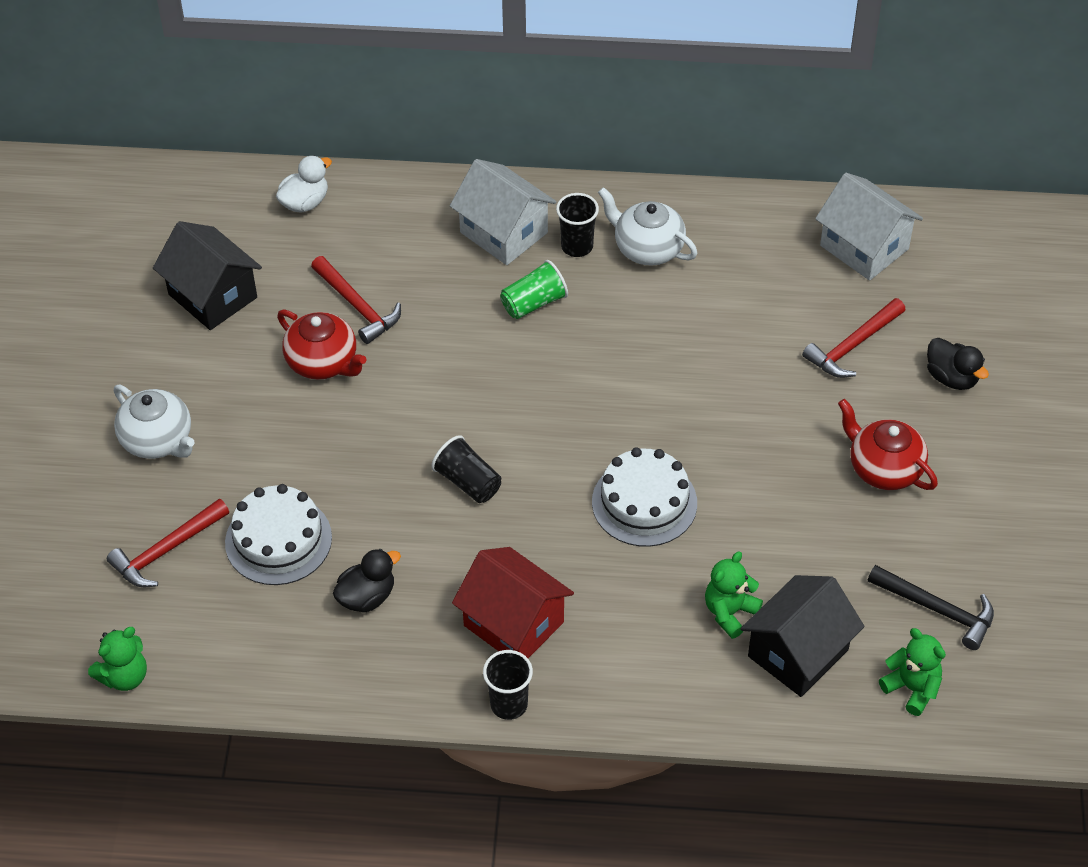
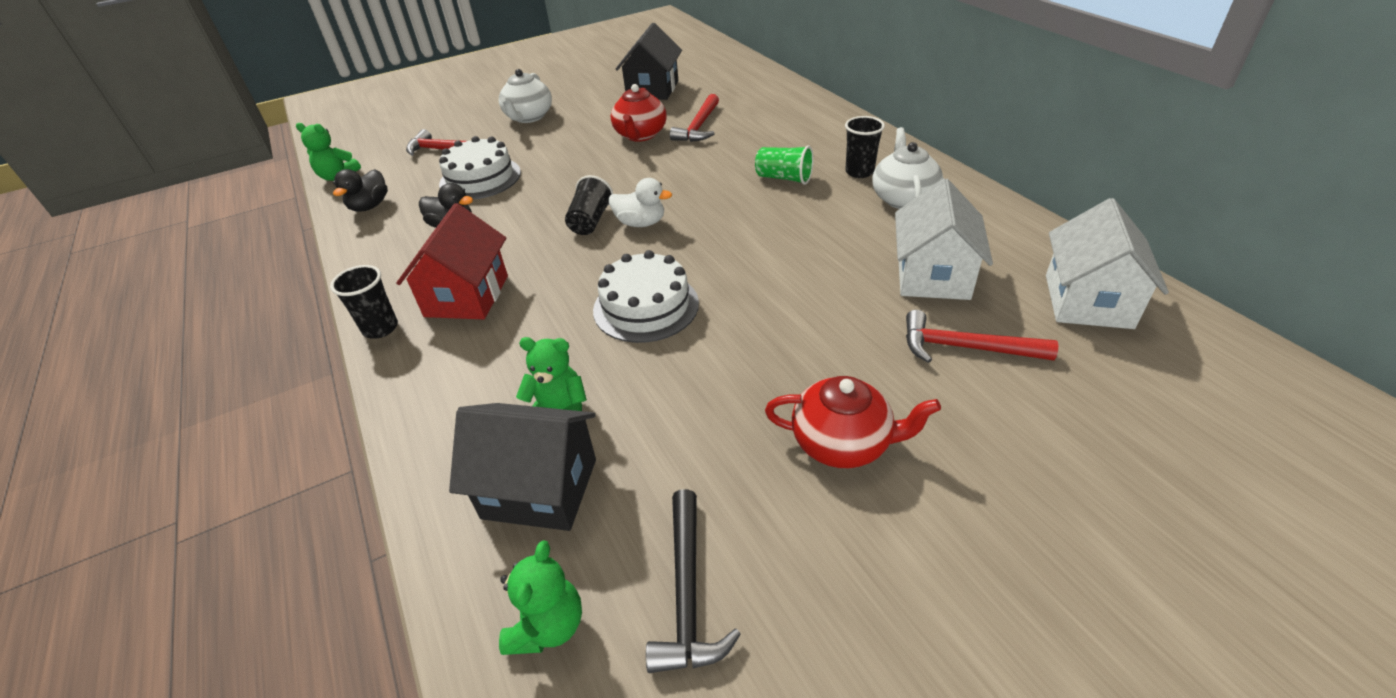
camera: 60 degrees right, 10 degrees down
white duck [276,155,332,213] -> white duck moved to [609,178,672,227]
white house [450,159,556,265] -> white house moved to [895,178,993,300]
red teapot [838,399,938,490] -> red teapot turned 90 degrees clockwise [765,376,941,468]
black duck [927,338,989,390] -> black duck moved to [333,169,388,212]

